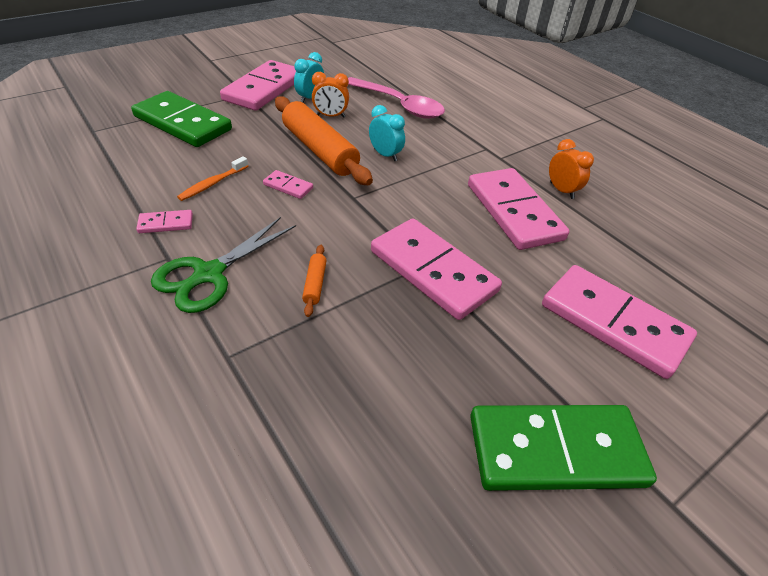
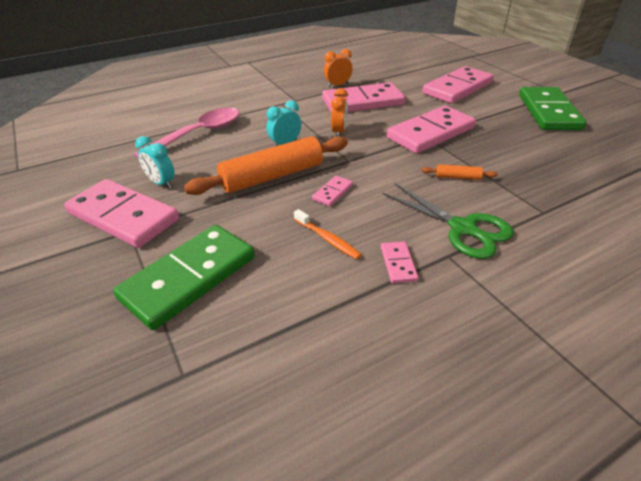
camera: 80 degrees left, 5 degrees down
orange clock [312,72,349,118] -> orange clock moved to [331,88,348,136]

